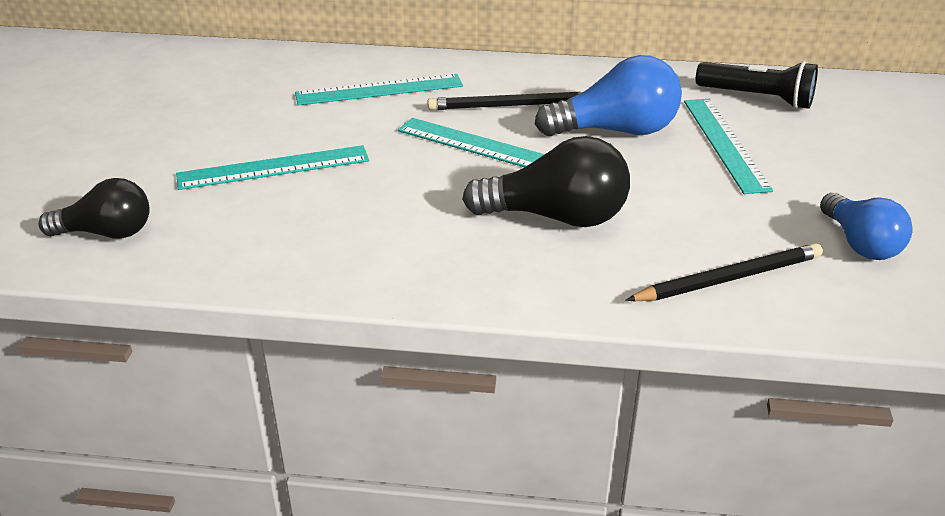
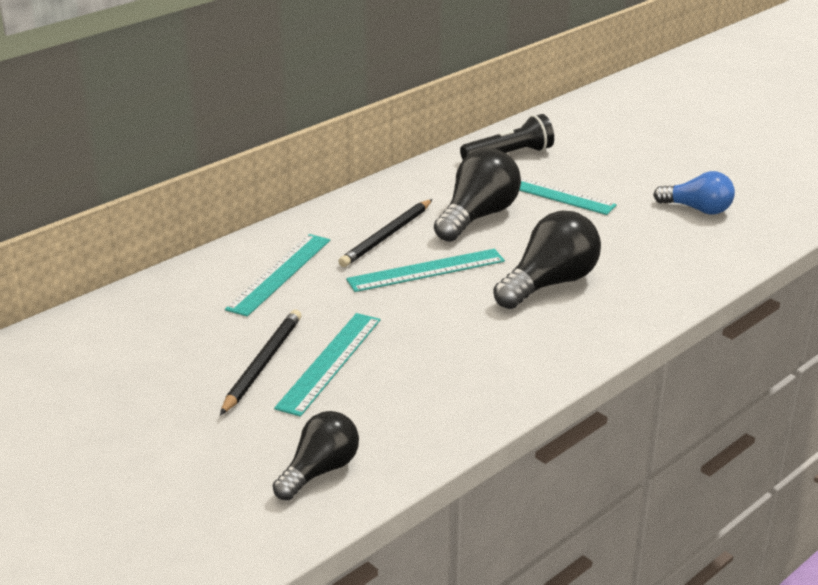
camera: 50 degrees left, 5 degrees down
blue light bulb [535,55,682,136] -> black light bulb [434,148,521,242]
black pencil [625,243,823,301] -> black pencil moved to [220,310,302,415]

